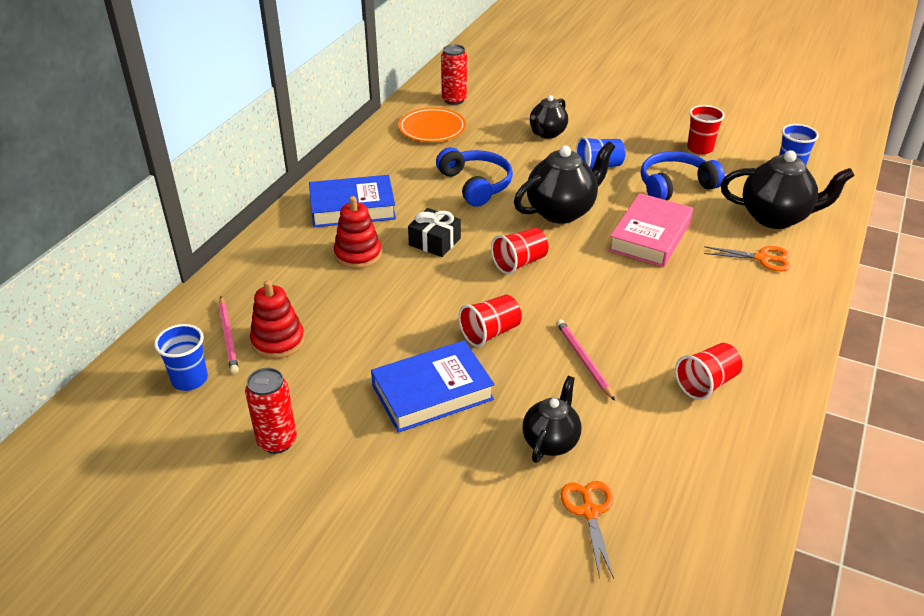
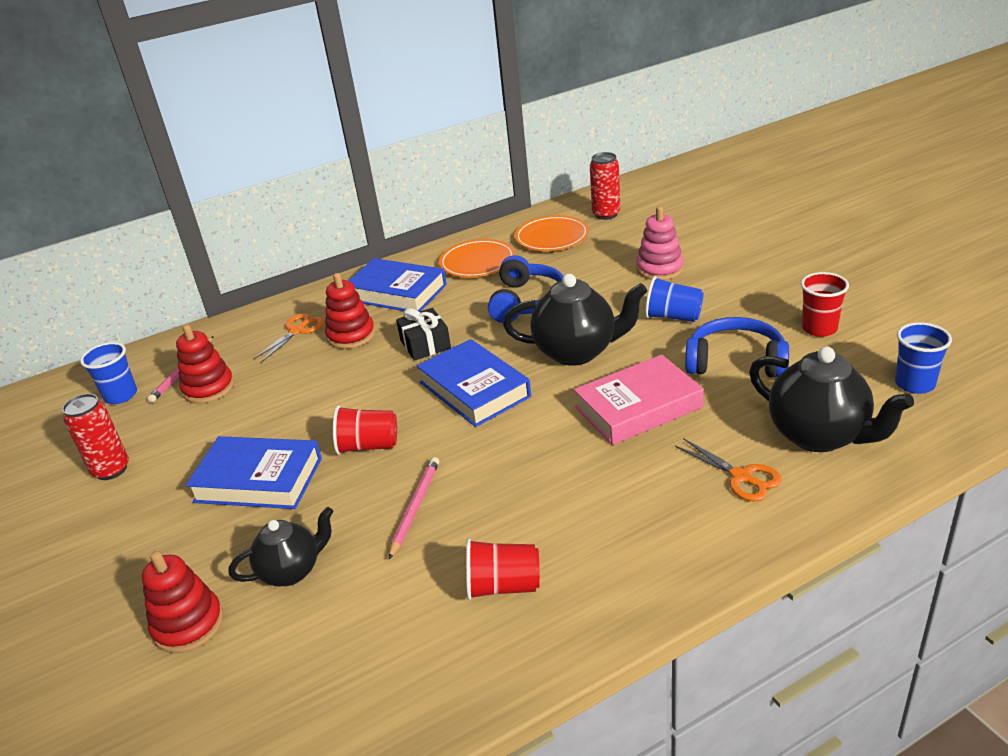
camera: 40 degrees right, 5 degrees down
red cup [491,228,548,274] -> blue book [417,339,531,427]
black teapot [530,95,568,139] -> pink stacking toy [636,206,684,280]
orange scissors [561,481,614,579] -> orange scissors moved to [253,313,324,363]
none -> red stacking toy [142,551,223,653]
none -> orange plate [439,239,515,278]

